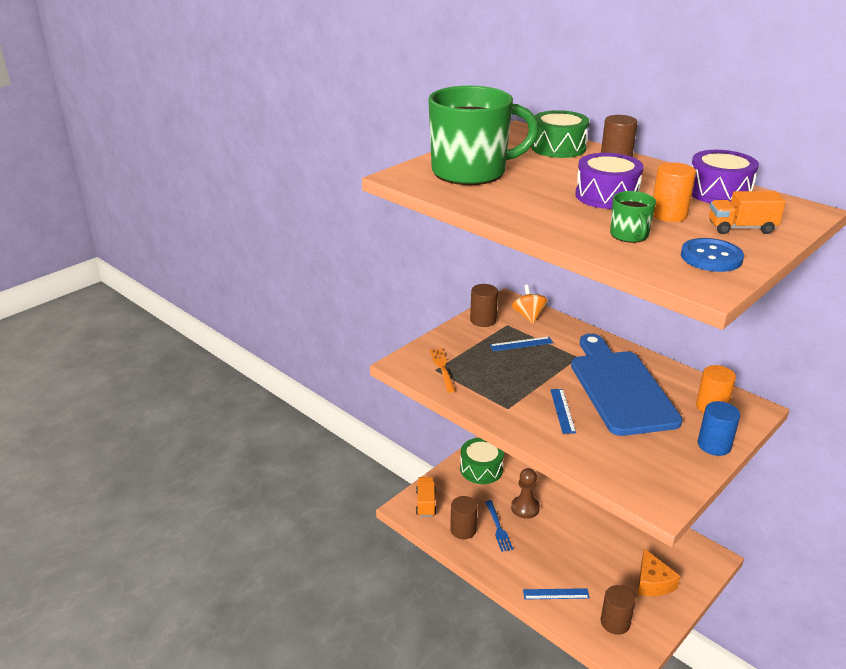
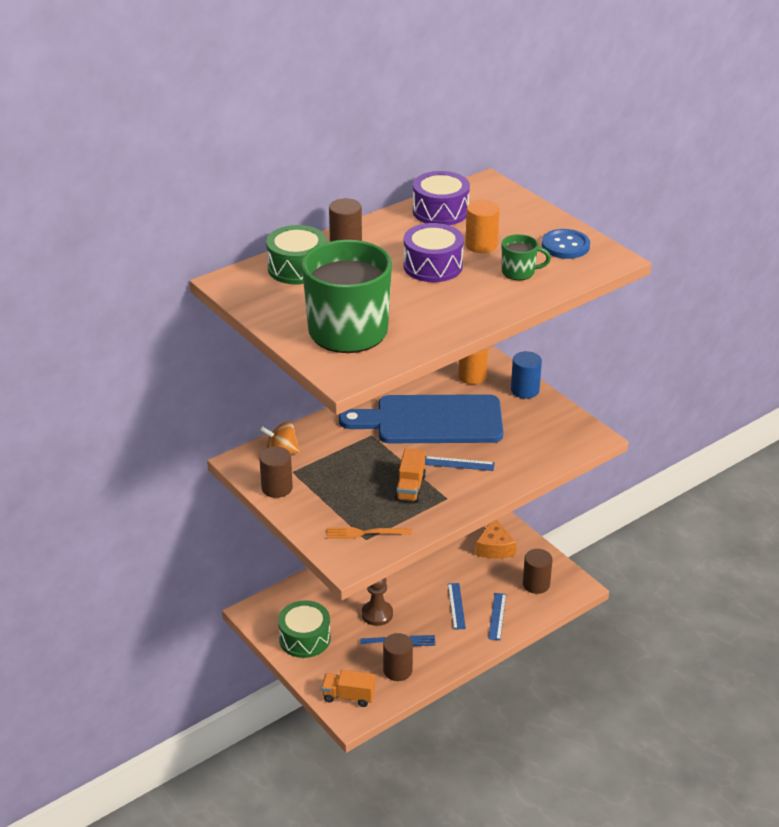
camera: 80 degrees left, 5 degrees up
blue ruler [490,337,553,351] -> blue ruler moved to [448,583,466,630]
orange cheese [638,548,680,596] -> orange cheese turned 90 degrees clockwise [475,520,517,559]
orange truck [709,191,786,234] -> orange truck moved to [395,448,426,503]

